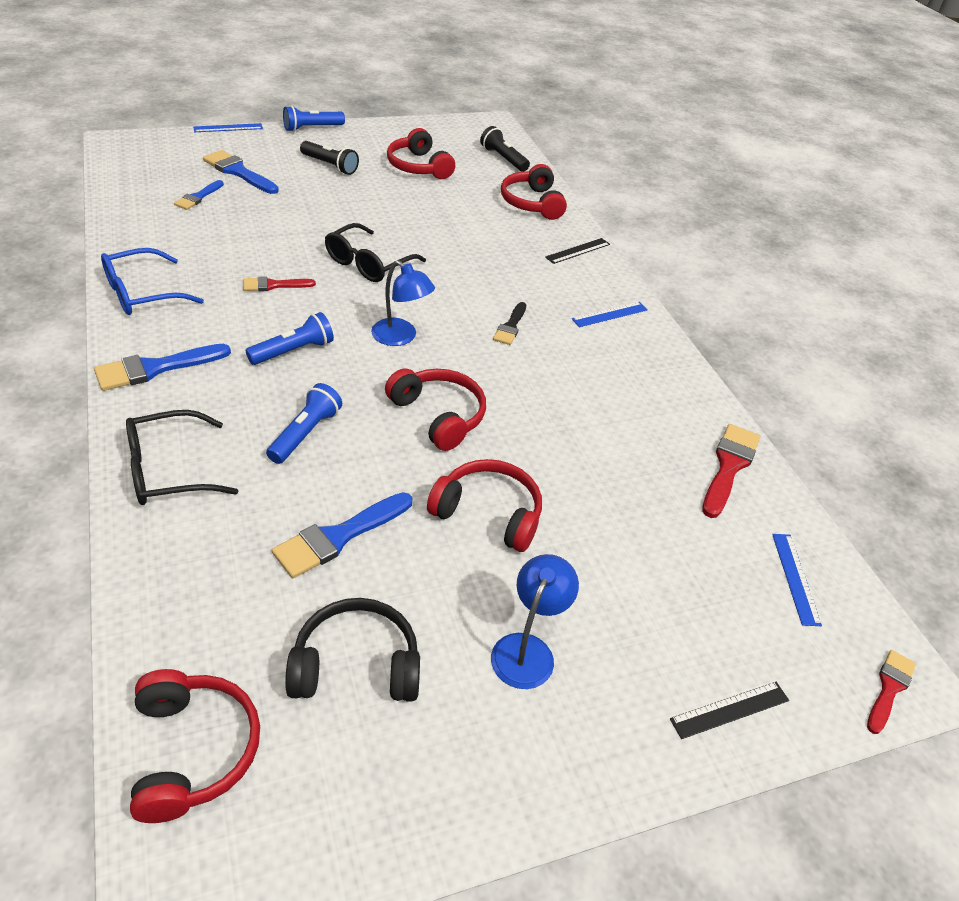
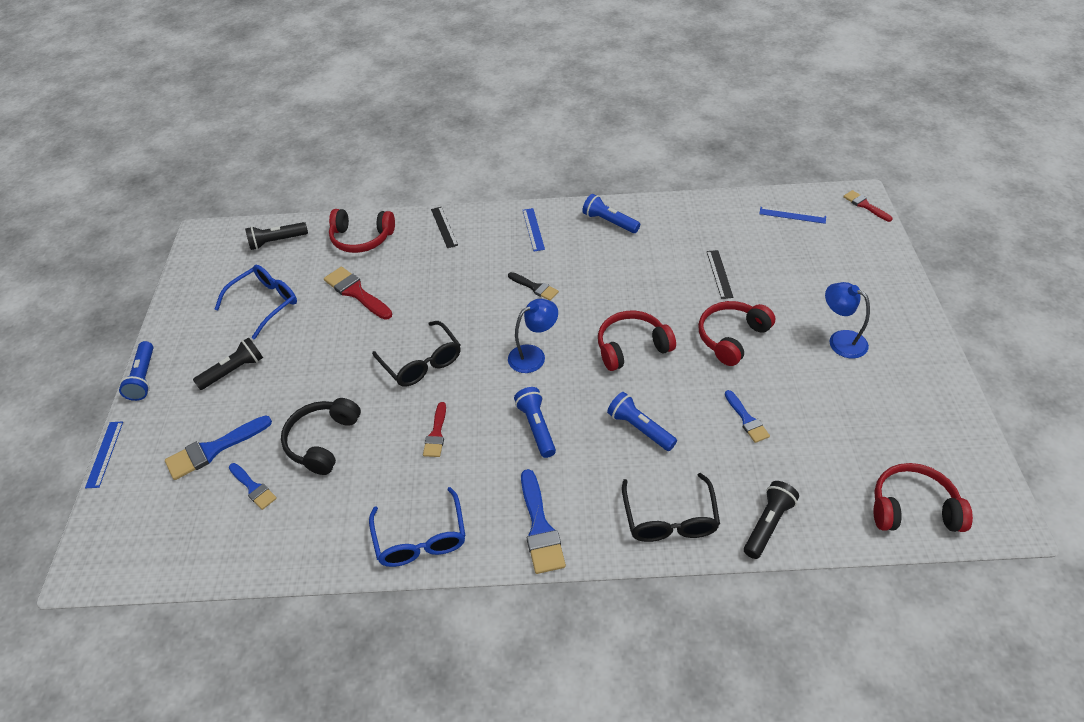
camera: 65 degrees left, 5 degrees up
blue brush [272,492,412,578] -> blue brush [725,390,770,443], size x0.62
black headphones [285,598,420,702] -> black headphones moved to [281,398,361,475]
red headphones [387,128,455,179] -> blue glasses [215,265,297,339]
black ruler [670,682,789,739] -> black ruler moved to [707,250,734,299]
red brush [702,424,760,518] -> red brush moved to [324,267,392,320]
none -> blue flashlight [582,194,640,233]
none -> black flashlight [744,481,799,559]

